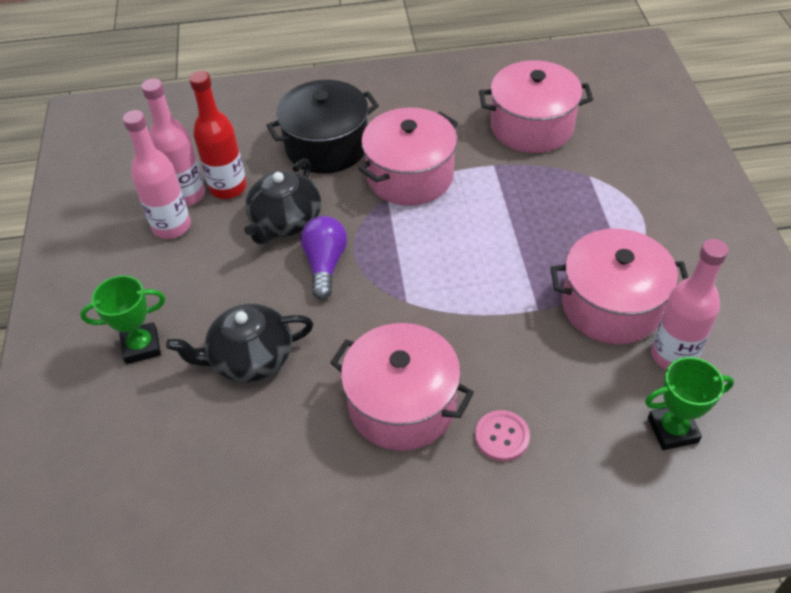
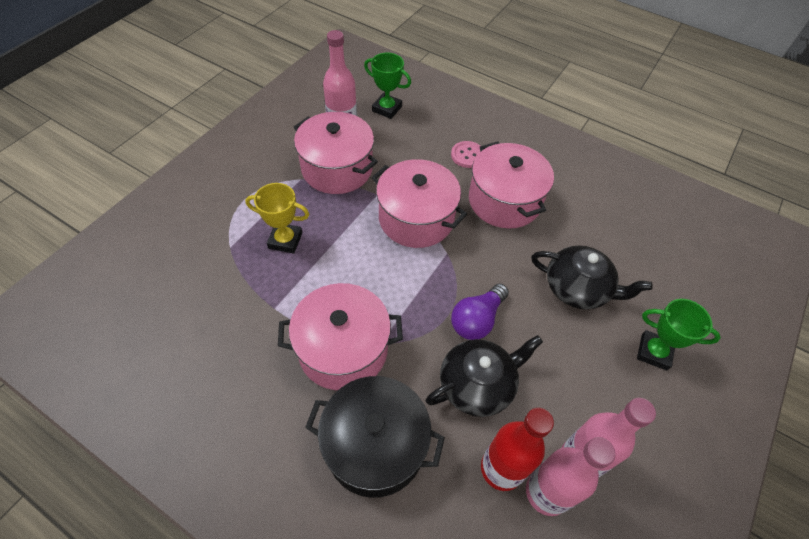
camera: 145 degrees left, 5 degrees up
pink pot [479,60,593,153] -> pink pot moved to [372,159,467,248]
none -> yellow trophy [245,183,309,253]

